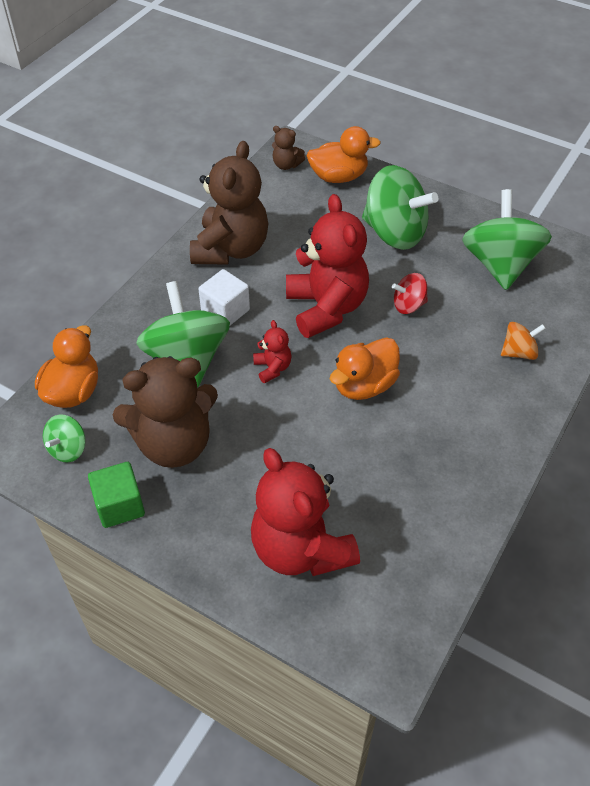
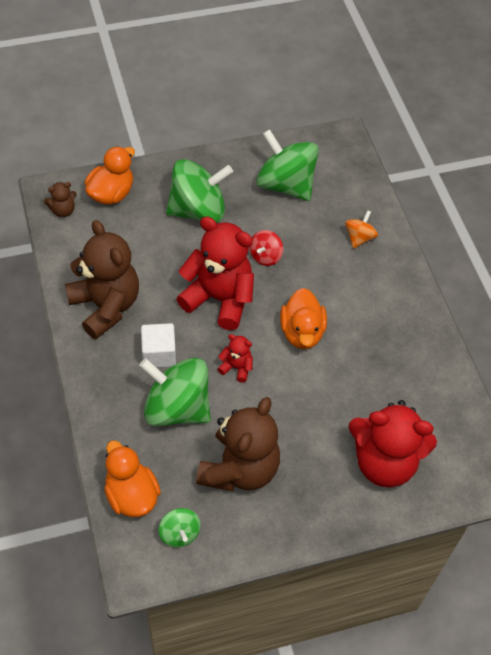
camera: 50 degrees left, 5 degrees up
green cube [88,462,145,528] -> none

